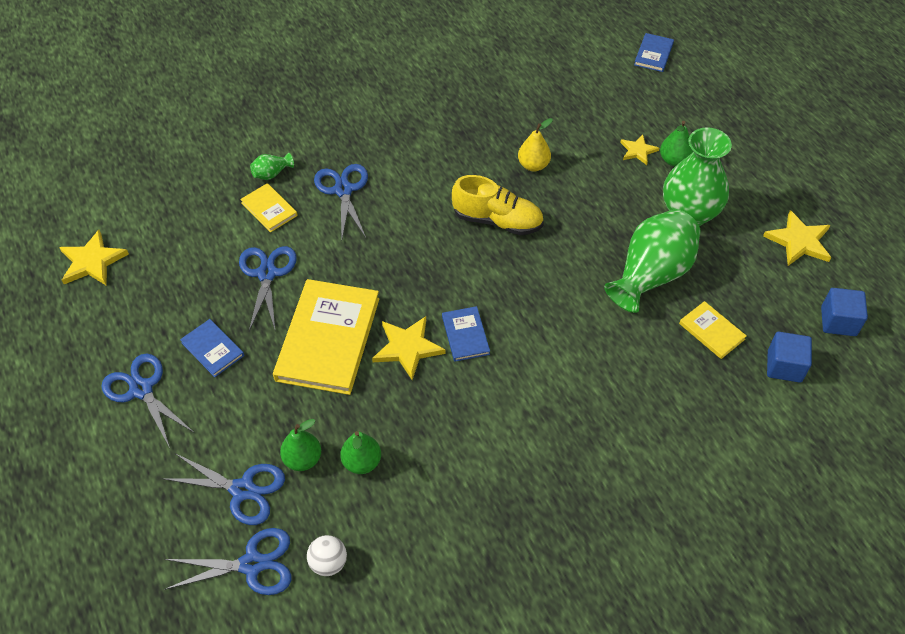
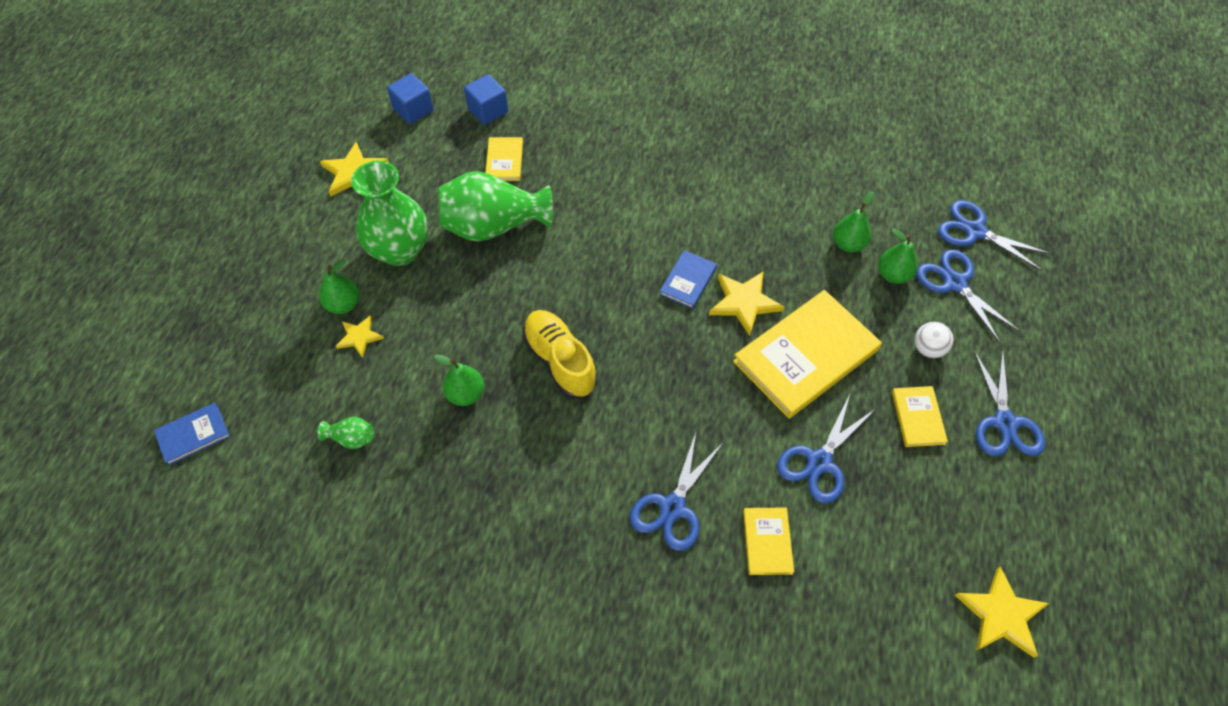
camera: 140 degrees left, 5 degrees up
blue book [180,319,244,377] -> yellow book [892,386,948,447]
green vase [250,153,294,180] -> green vase moved to [317,417,374,449]
white ball [307,535,347,576] -> white ball moved to [915,322,953,358]
yellow pear [518,118,553,171] -> green pear [434,355,484,406]

